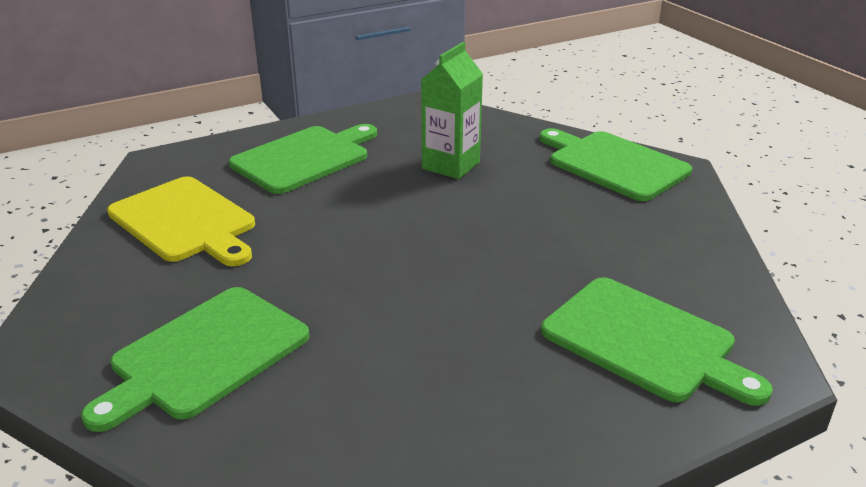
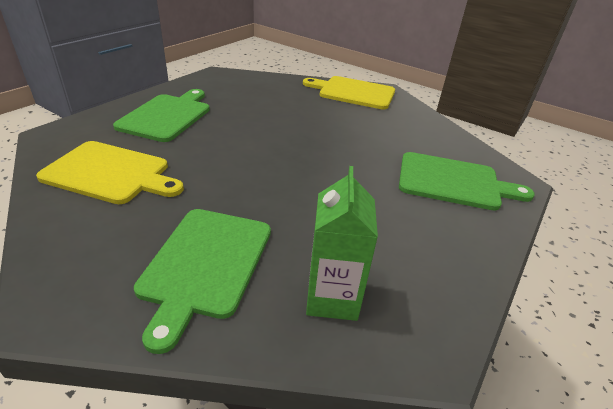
camera: 30 degrees left, 5 degrees up
green carton [421,42,483,179] -> green carton moved to [306,166,378,321]
green cutting board [539,128,692,201] -> yellow cutting board [303,76,395,109]

